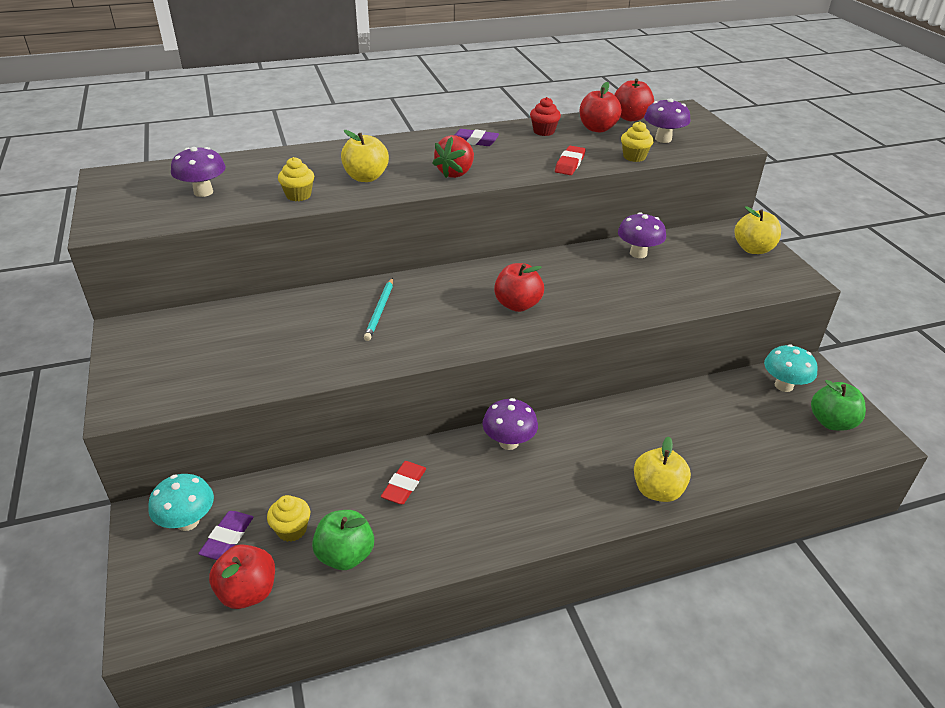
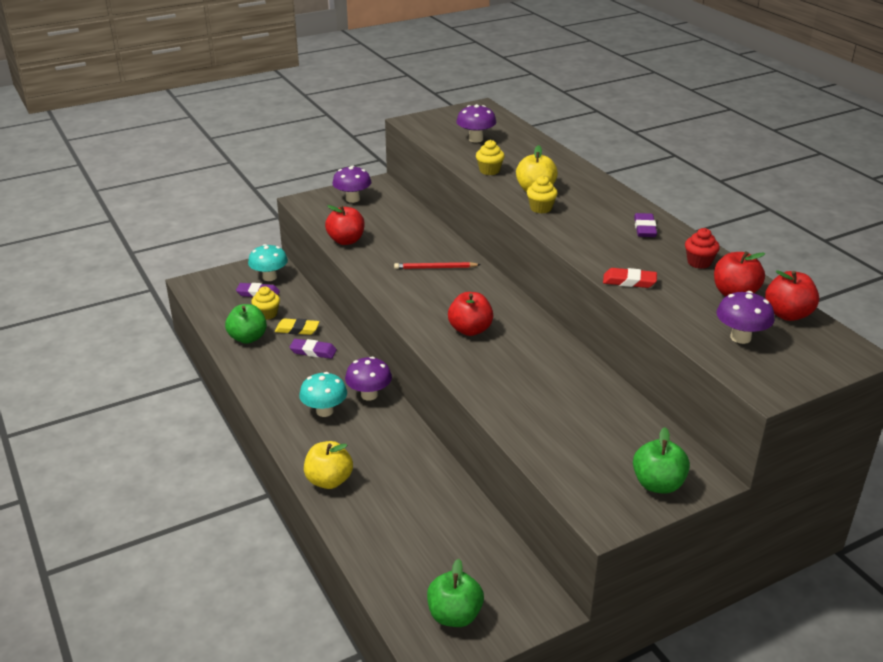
camera: 80 degrees right, 5 degrees down
red apple [209,544,275,609] -> red apple moved to [325,205,365,245]
turquoise pencil [364,278,393,341] -> red pencil [394,262,481,269]
red eraser [381,461,426,504] -> purple eraser [289,339,337,359]
red strawberry [432,135,474,178] -> none
purple mushroom [618,212,666,258] -> purple mushroom moved to [332,166,371,203]
yellow cupcake [621,121,654,162] -> yellow cupcake moved to [527,176,558,214]
yellow apple [734,206,781,254] -> green apple [633,427,690,493]
turquoise mushroom [764,344,818,392] -> turquoise mushroom moved to [299,372,347,417]
none -> yellow eraser [275,318,319,335]

